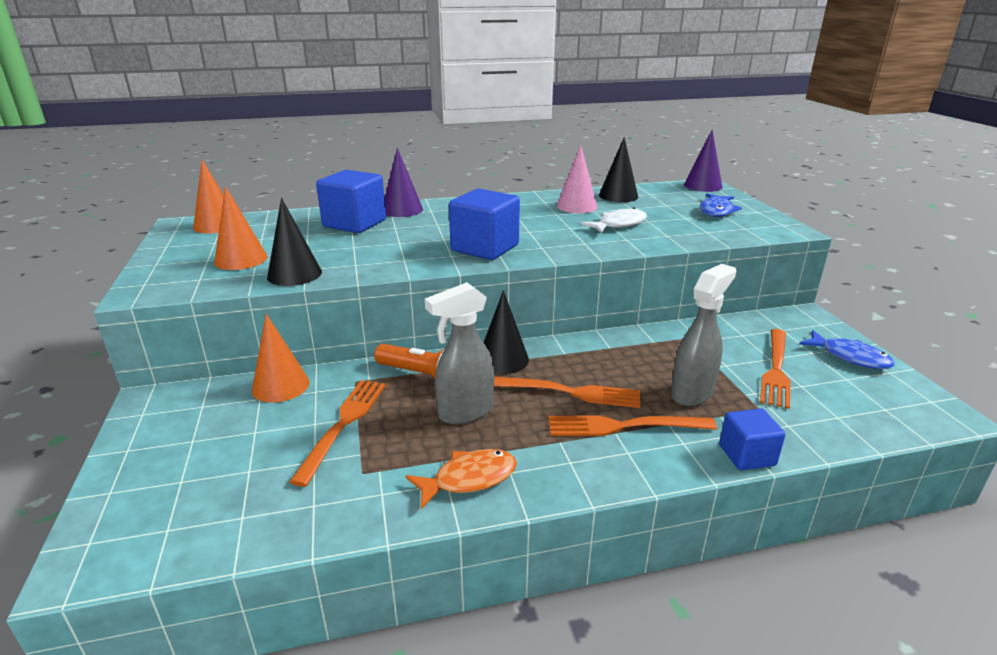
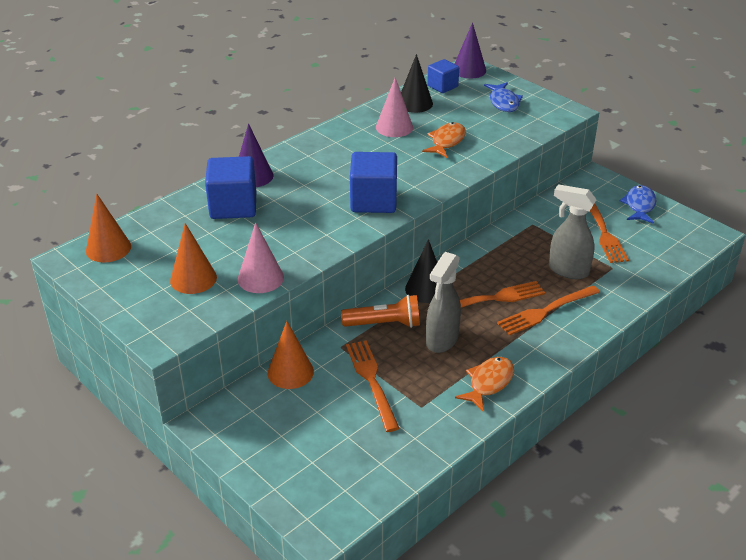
camera: 30 degrees left, 10 degrees up
black cone [267,198,322,286] -> pink cone [238,222,284,293]
white fish [581,207,647,234] -> orange fish [422,122,466,158]
grey spray bottle [671,264,736,407] -> grey spray bottle turned 75 degrees counterclockwise [549,184,597,279]
blue cube [719,408,786,470] -> blue cube moved to [427,59,459,93]
blue fish [799,330,895,369] -> blue fish turned 90 degrees counterclockwise [620,185,656,224]

